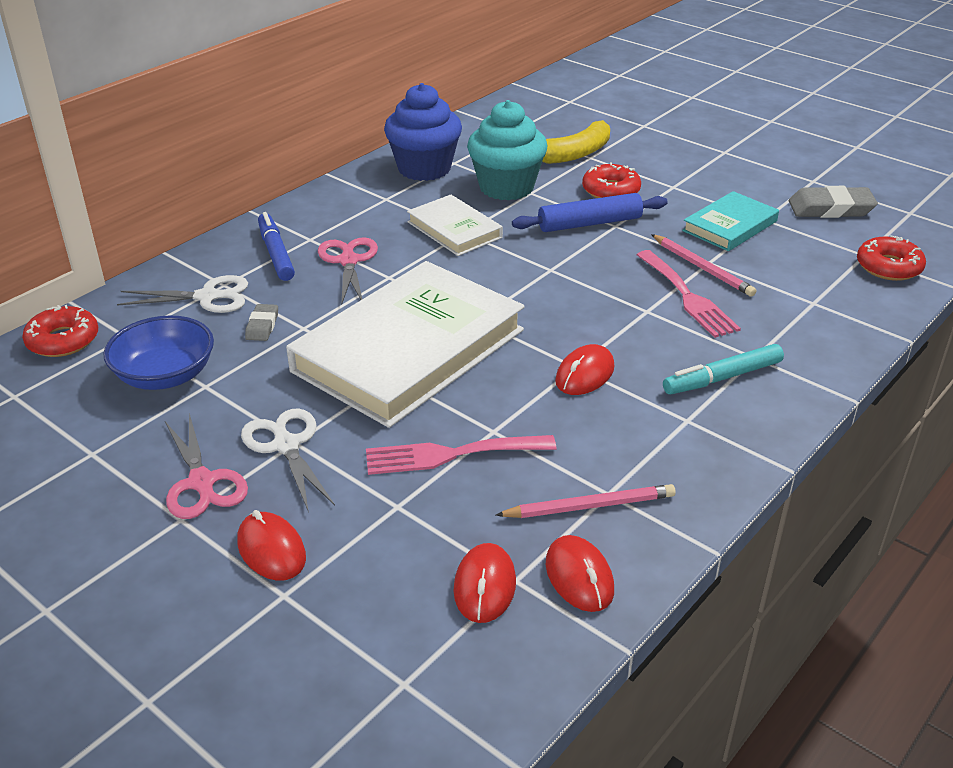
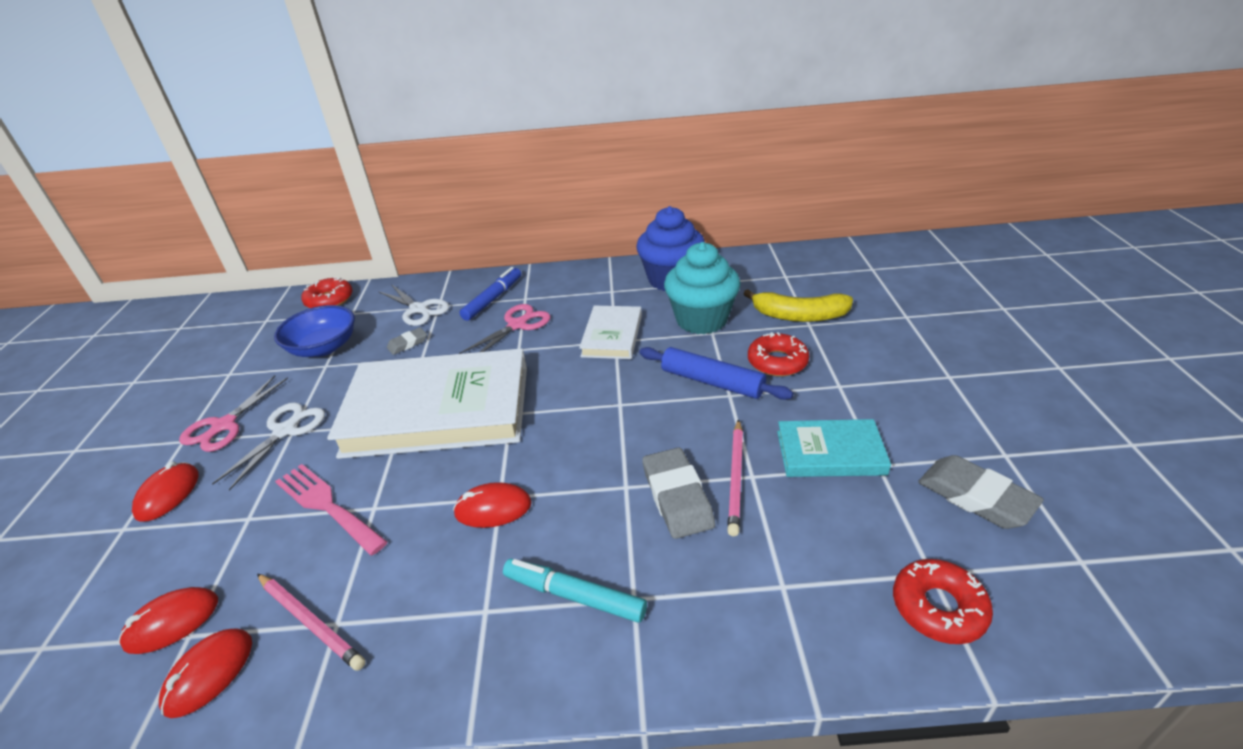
camera: 50 degrees right, 0 degrees up
pink fork [637,250,741,338] -> grey eraser [642,448,715,539]

